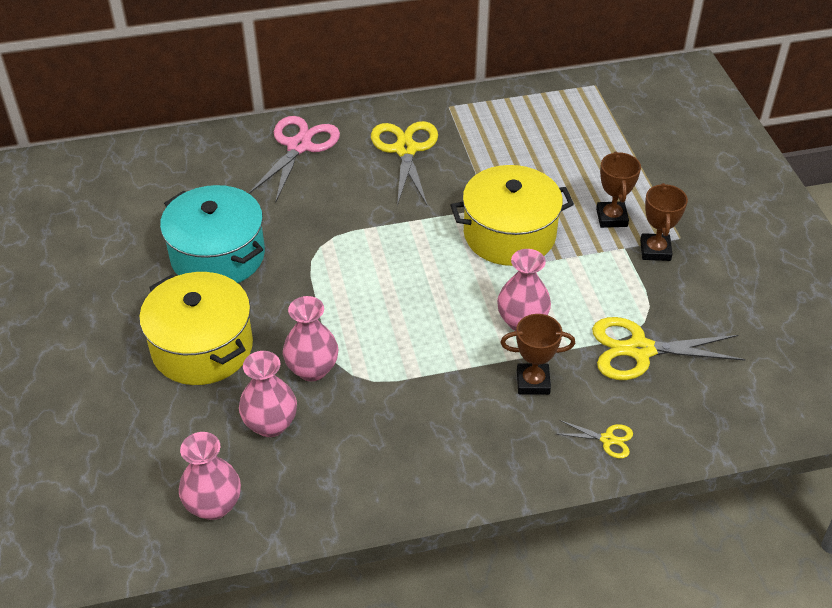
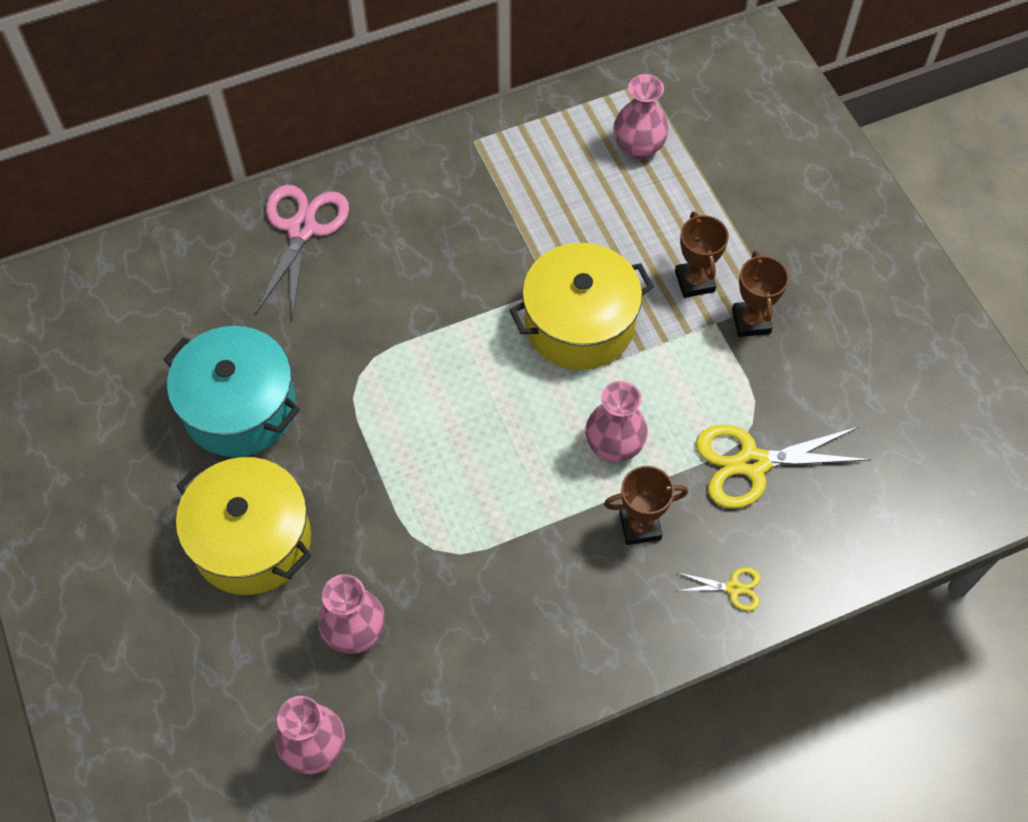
camera: 10 degrees left, 15 degrees up
pink vase [283,296,338,381] -> pink vase moved to [613,74,669,160]
yellow scissors [371,121,438,206] -> none

